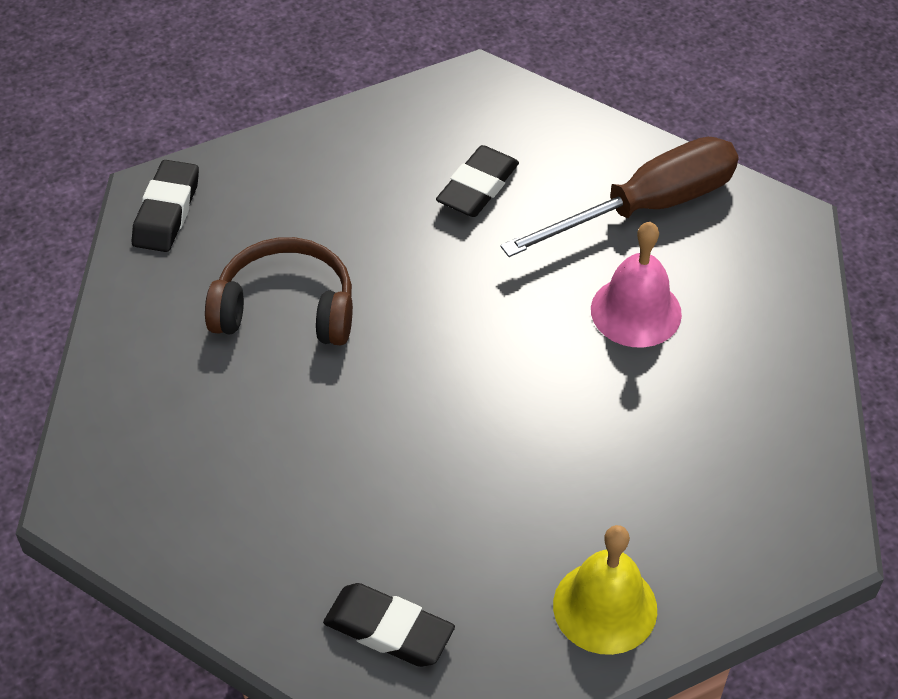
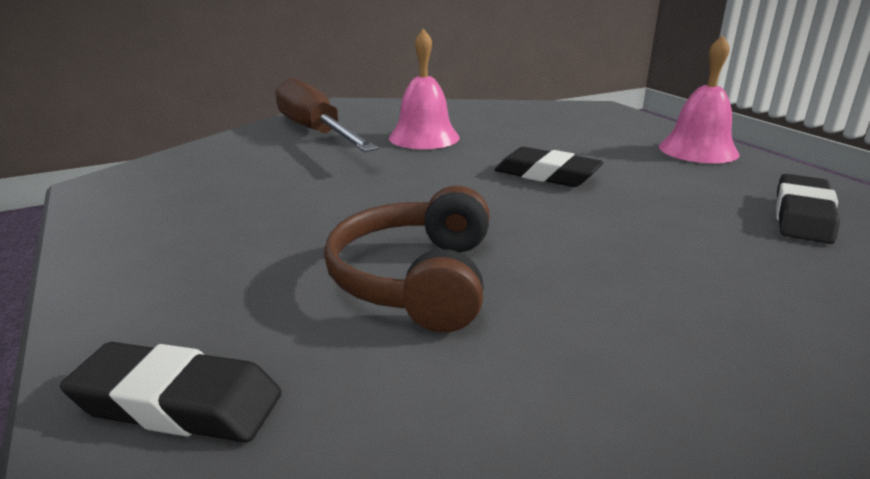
camera: 90 degrees left, 25 degrees down
black eraser [436,145,519,217] -> black eraser moved to [495,147,604,187]
yellow bell [553,525,657,655] -> pink bell [659,35,740,163]

